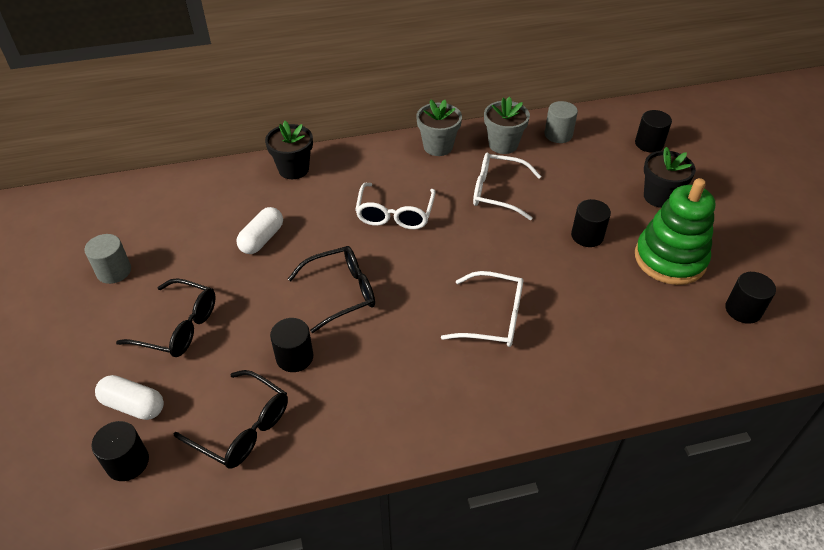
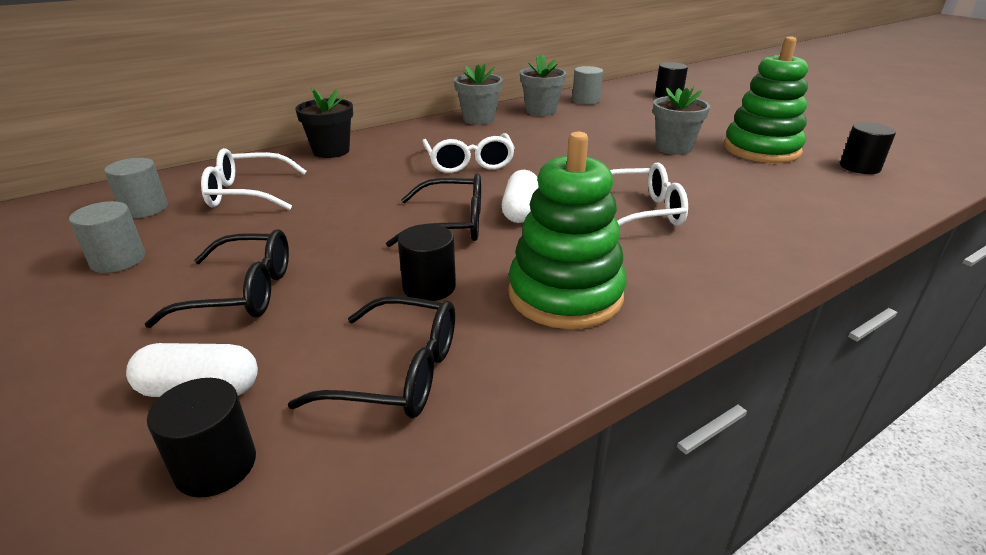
camera: 20 degrees left, 15 degrees down
white capsule [236,207,283,254] -> white capsule moved to [502,170,539,223]
black glasses [288,246,375,333] -> black glasses turned 45 degrees clockwise [386,174,481,247]
white glasses [473,153,541,220] -> white glasses moved to [201,148,307,210]
black cylinder [571,199,611,247] -> grey flower pot [653,86,710,155]
black flower pot [644,147,696,208] -> none
none -> grey cylinder [104,158,168,218]
none -> green stacking toy [508,131,626,329]

